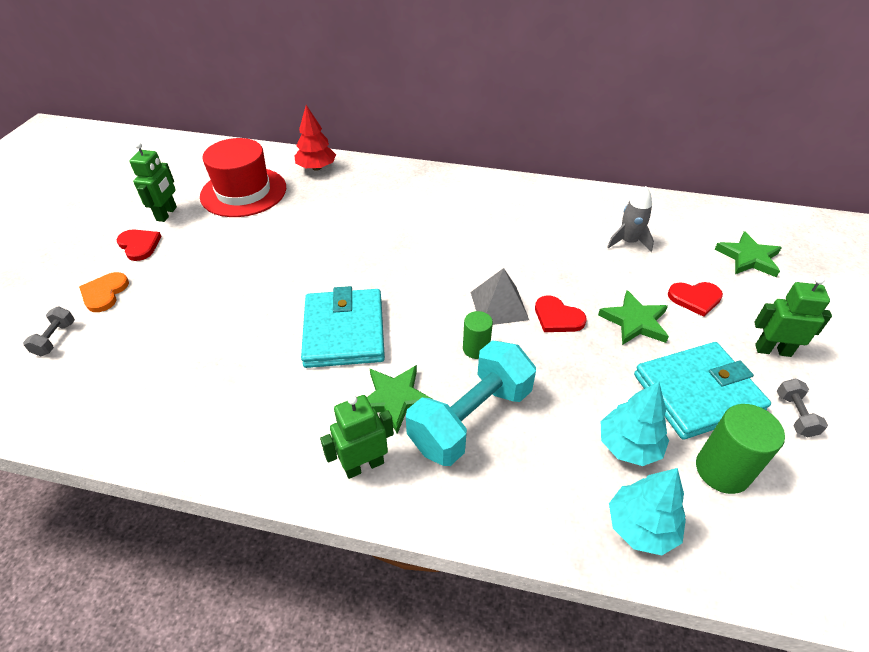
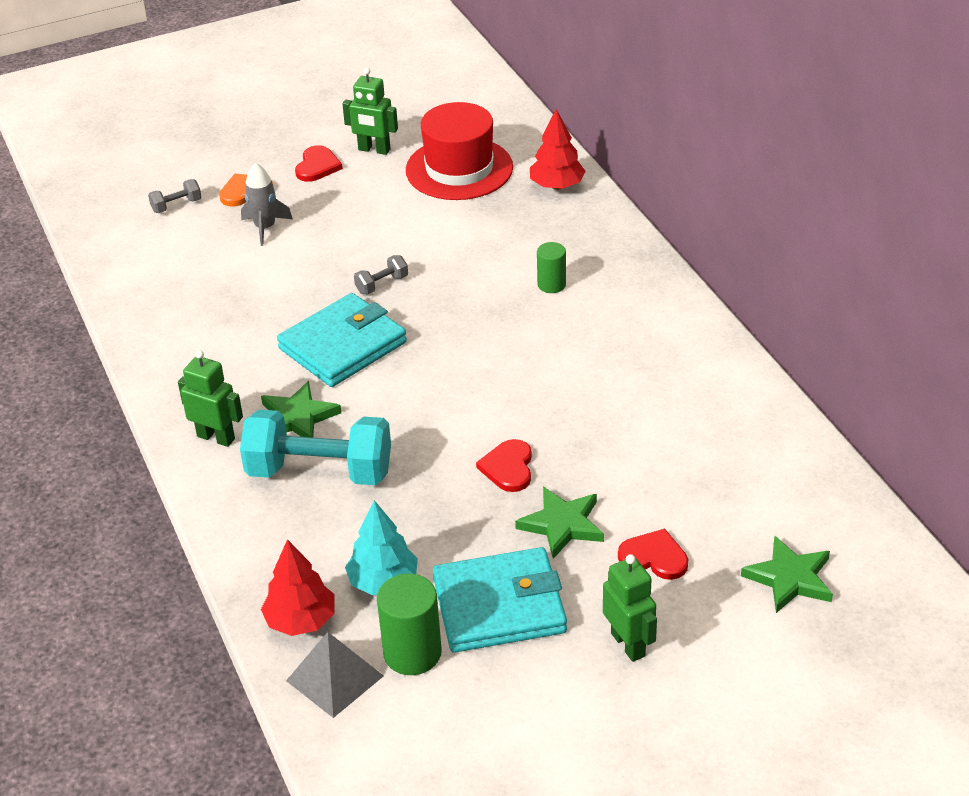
camera: 55 degrees right, 5 degrees down
green robot [129,142,177,222] -> green robot turned 45 degrees clockwise [342,68,398,155]
green cylinder [463,311,493,359] -> green cylinder moved to [537,242,566,293]
grey pyramid [470,268,529,325] -> grey pyramid moved to [286,632,383,718]
grey rocket [607,186,654,252] -> grey rocket moved to [241,163,293,246]
turquoise tree [609,468,686,555] -> red tree [261,539,335,636]
turquoise wallet [634,342,771,440] -> turquoise wallet turned 45 degrees counterclockwise [433,547,567,653]
red heart [668,282,723,317] -> red heart turned 150 degrees clockwise [618,529,688,580]
grey dumbbell [777,378,828,438] -> grey dumbbell moved to [354,255,408,294]

